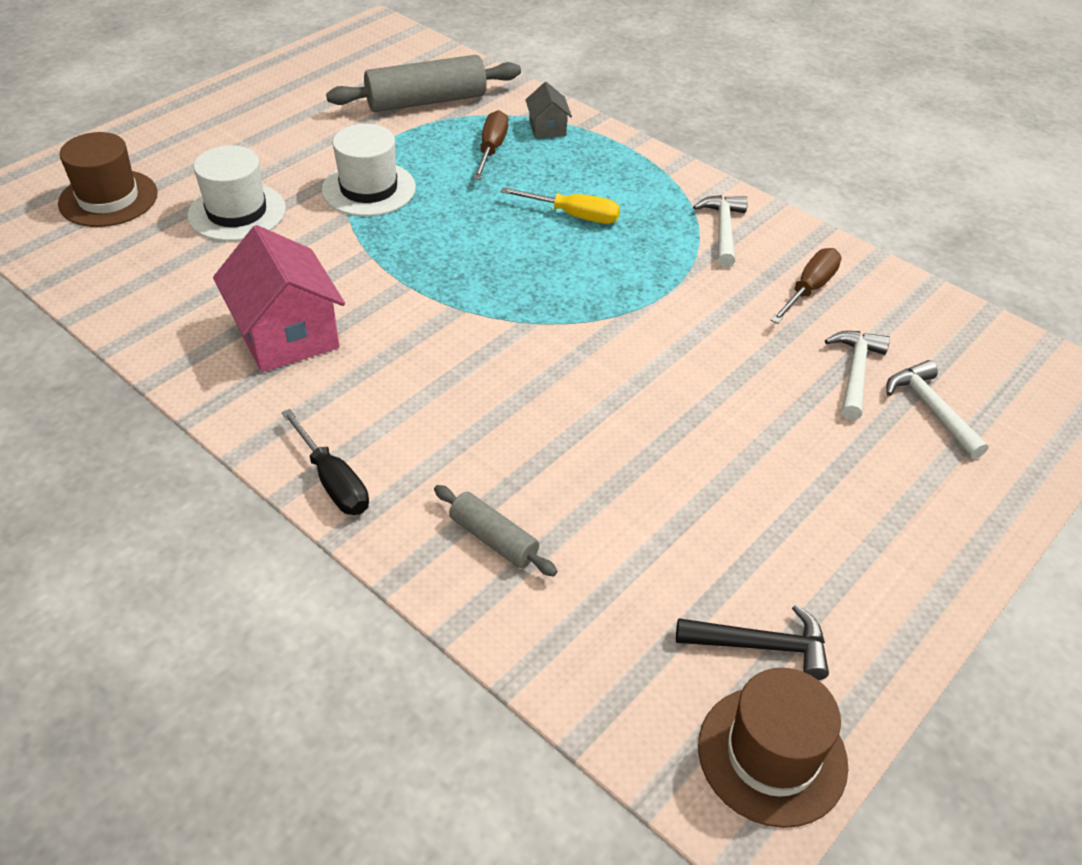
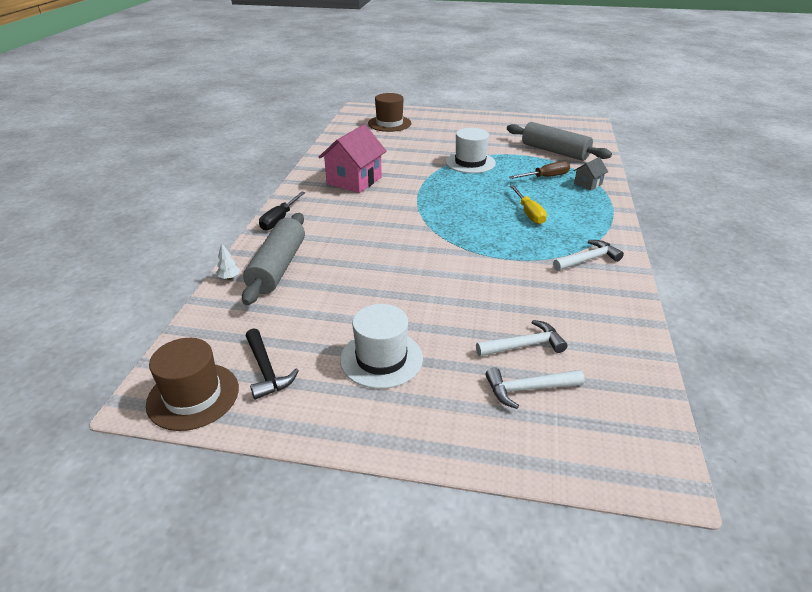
camera: 60 degrees right, 10 degrees down
white hat [187,145,286,241] -> white hat moved to [340,304,423,389]
grey rolling pin [434,485,557,576] -> grey rolling pin [242,213,305,305], size x1.87
brown screwdriver [771,248,842,324] -> none
white hammer [886,360,989,459] -> white hammer turned 135 degrees counterclockwise [485,368,585,409]
none -> white tree [216,243,240,280]

